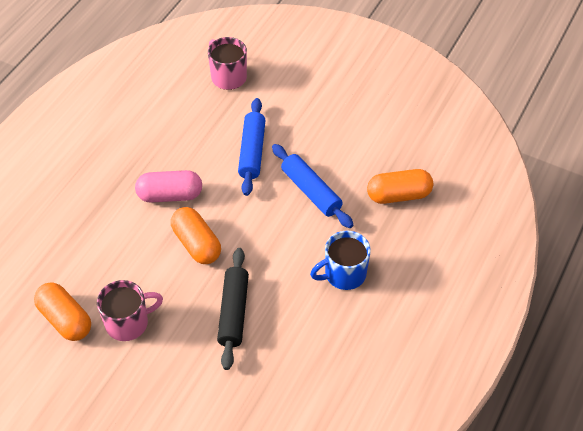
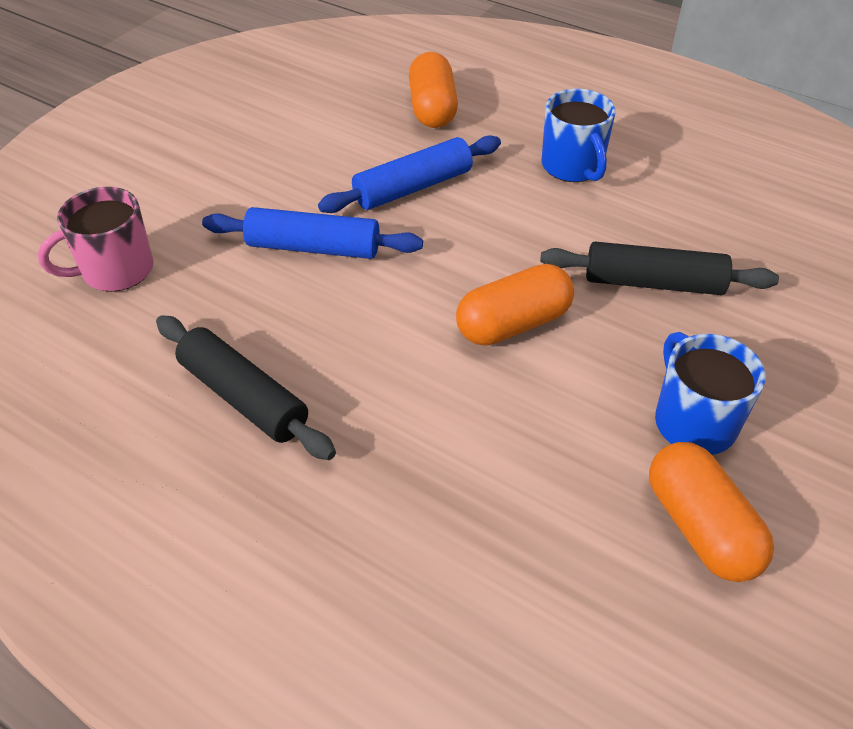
camera: 85 degrees left, 5 degrees down
orange capsule [34,282,91,341] -> orange capsule turned 75 degrees counterclockwise [649,442,774,582]
pink mug [97,280,163,341] -> blue mug [655,332,765,455]
pink capsule [135,170,202,203] -> none
none -> black rolling pin [156,315,336,460]

